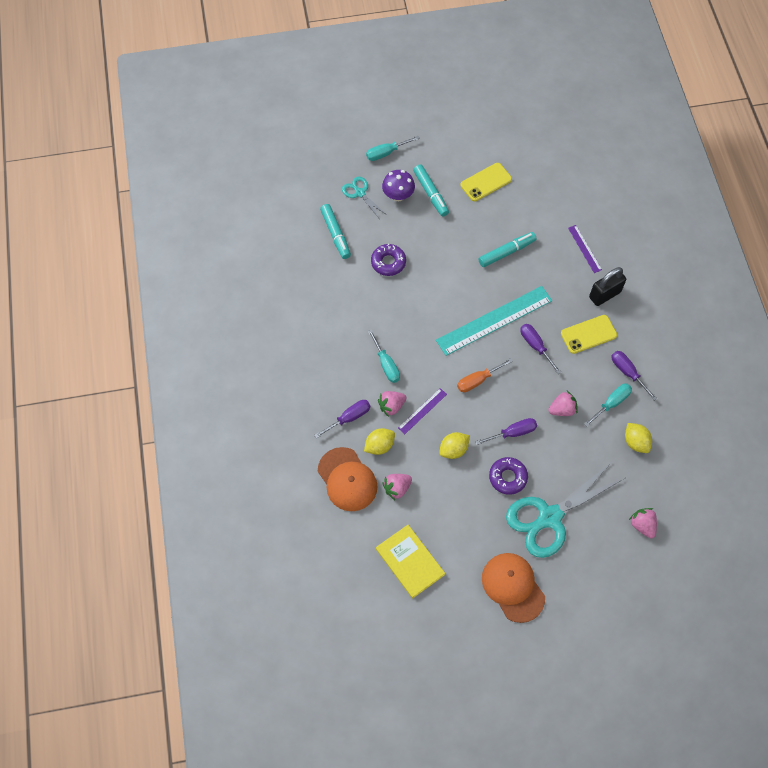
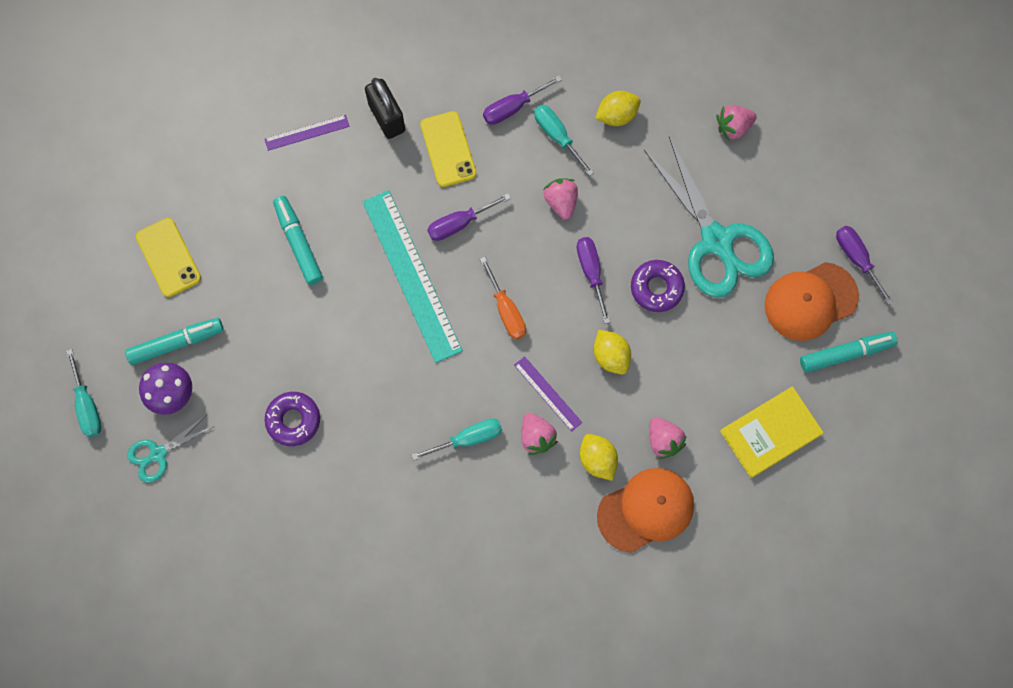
camera: 85 degrees left, 10 degrees up
purple screwdriver [314,400,370,439] -> purple screwdriver moved to [836,226,894,305]
turquoise marker [320,204,351,259] -> turquoise marker moved to [800,331,898,373]

